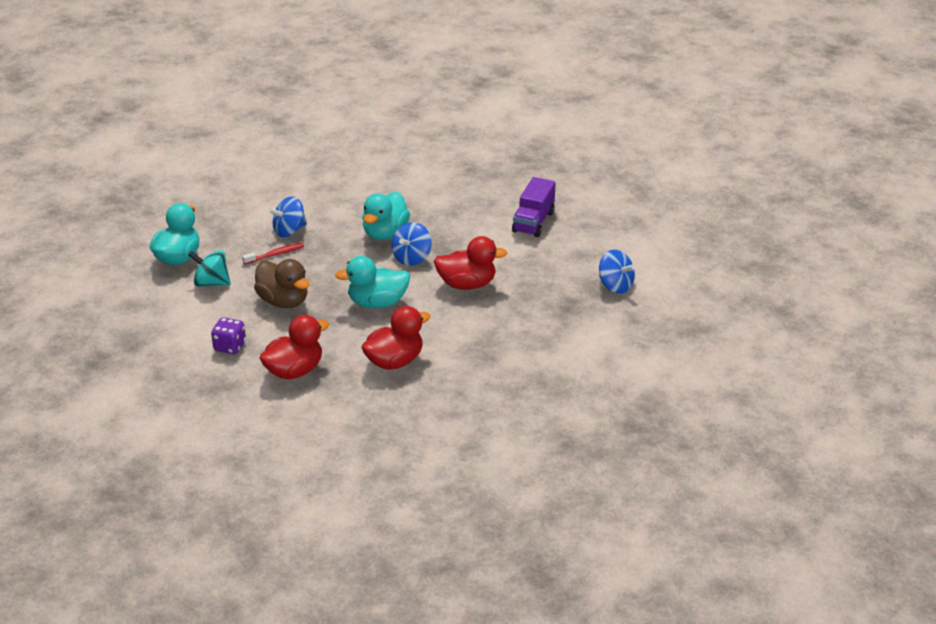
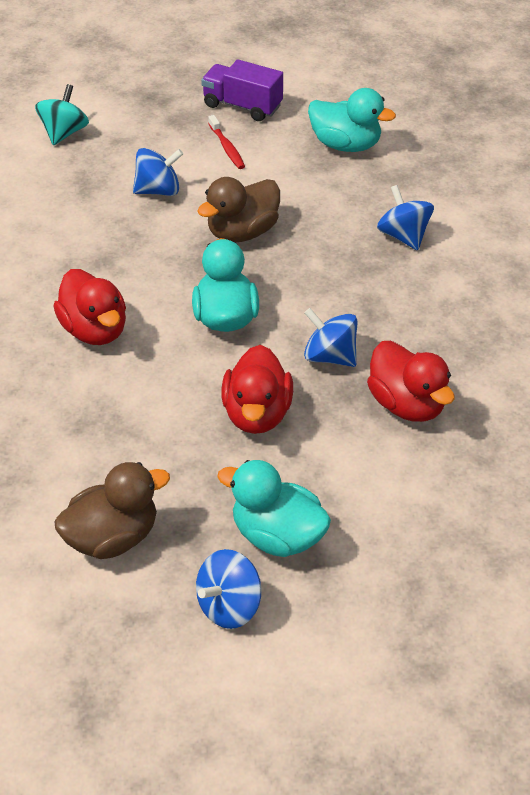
camera: 95 degrees right, 10 degrees up
turquoise spinning top [188,250,231,287] -> turquoise spinning top moved to [35,84,89,145]
purple dice [211,317,246,354] -> blue spinning top [133,148,183,196]
red toothbrush [242,243,304,265] -> red toothbrush moved to [208,115,245,169]
red duck [260,315,329,380] -> red duck moved to [367,341,455,422]
turquoise duck [362,192,410,240] -> turquoise duck moved to [217,460,331,557]
purple truck [512,177,556,237] -> purple truck moved to [201,59,283,121]
none -> brown duck [55,462,170,559]

